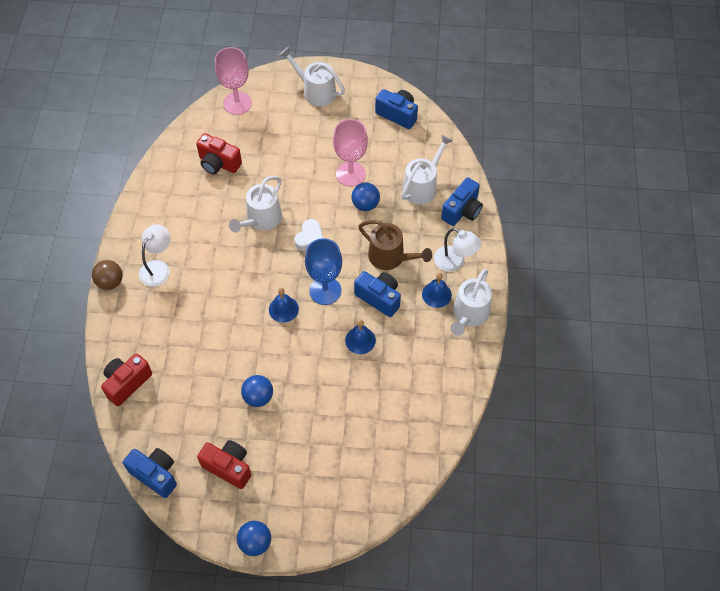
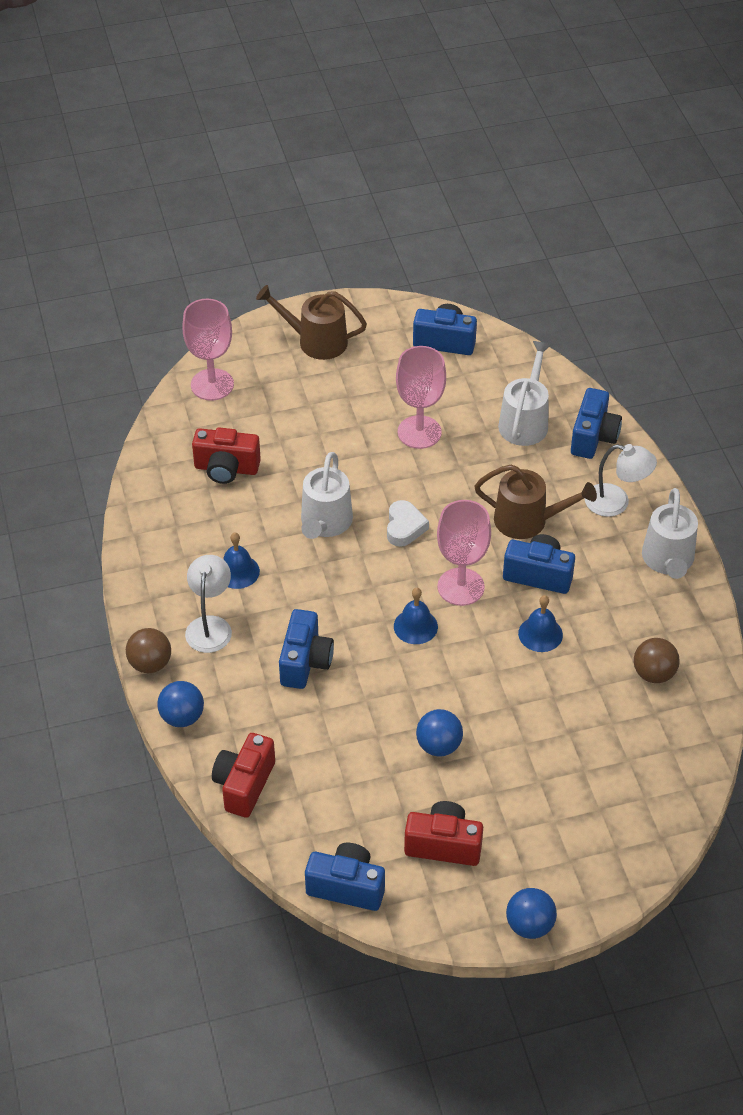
camera: 20 degrees left, 10 degrees down
white watering can [280,47,345,106] -> brown watering can [256,285,367,360]
blue goblet [305,238,342,305] -> pink goblet [437,500,491,606]
blue ball [351,183,380,211] -> blue ball moved to [157,681,204,727]
blue bell [422,273,452,308] -> blue bell moved to [223,532,260,589]
none -> blue camera [279,609,334,689]
none -> brown ball [634,638,680,683]

